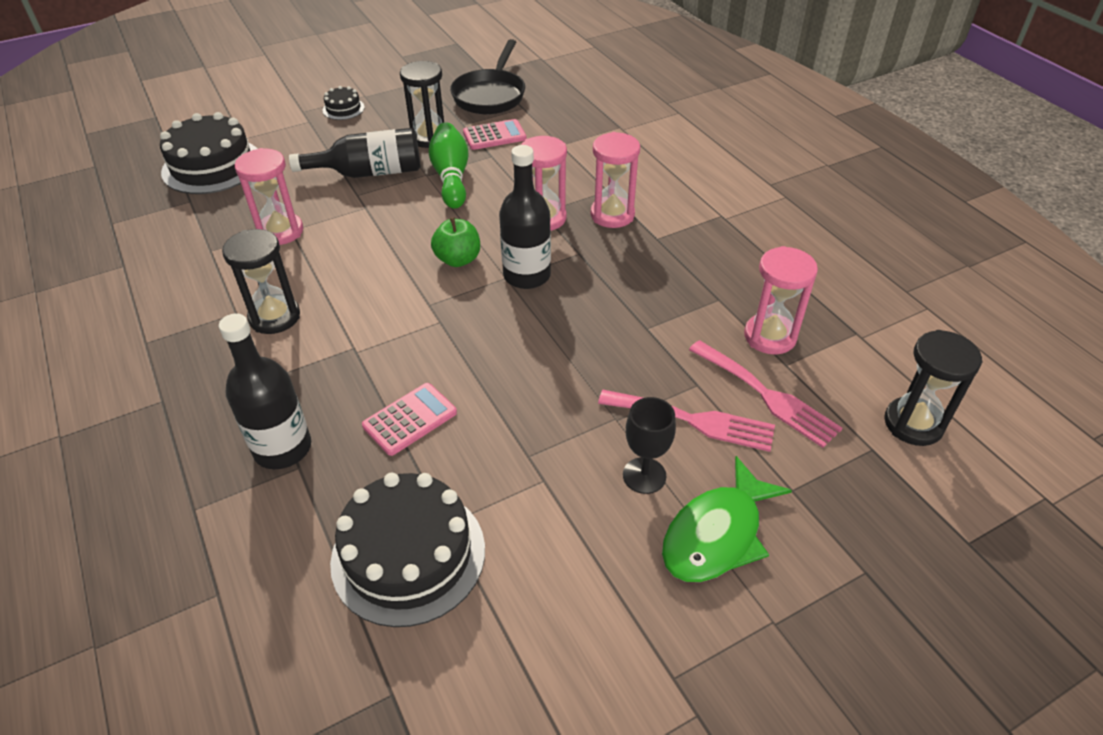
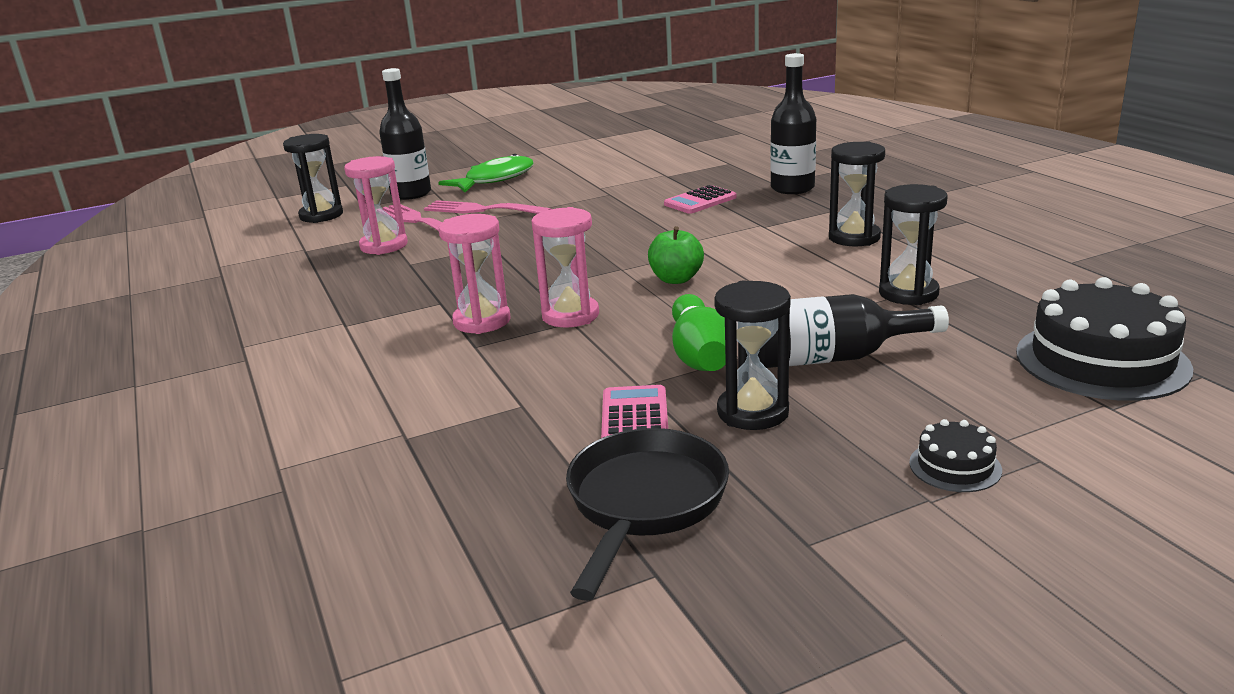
camera: 175 degrees left, 20 degrees down
pink hourglass [235,148,303,245] -> black hourglass [879,184,947,305]
black cake [330,473,485,627] -> none
pink calculator [463,119,526,150] -> pink calculator turned 105 degrees clockwise [601,385,668,438]
black bottle [499,145,551,289] -> black bottle moved to [379,68,431,200]
black goblet [623,397,676,494] -> none

